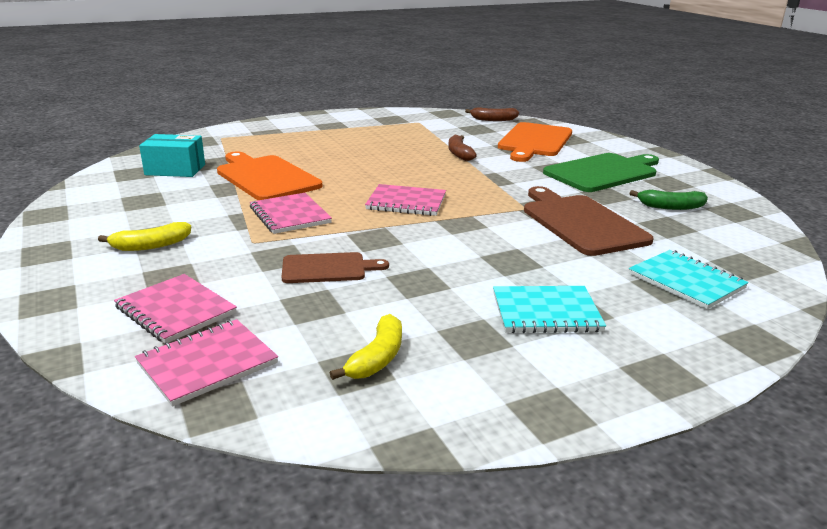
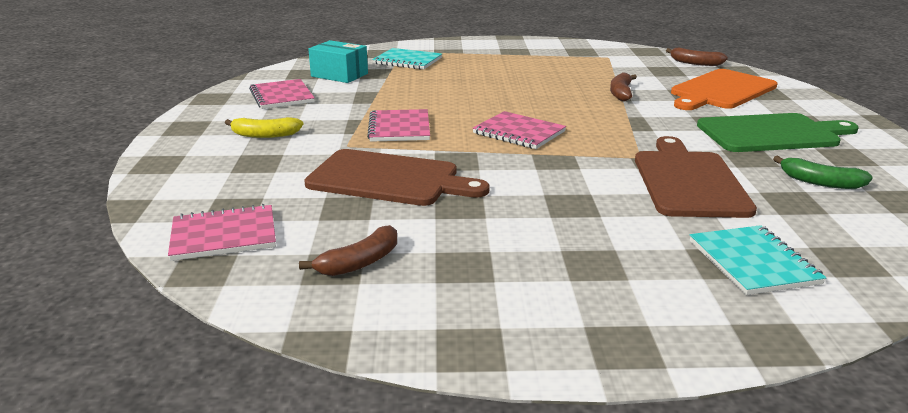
camera: 25 degrees right, 0 degrees up
pink notebook [114,274,237,343] -> pink notebook moved to [249,79,315,109]
orange cutting board [217,151,322,200] -> none
brown cutting board [282,252,389,283] -> brown cutting board [304,149,490,206], size x1.72
yellow banana [330,314,402,380] -> brown banana [299,225,397,276]
turquoise notebook [493,286,606,333] -> turquoise notebook moved to [372,48,442,70]

